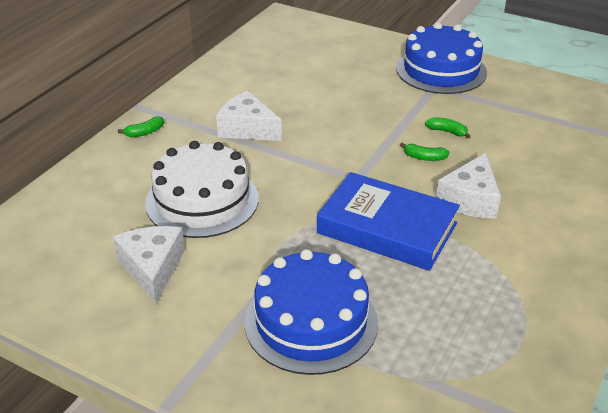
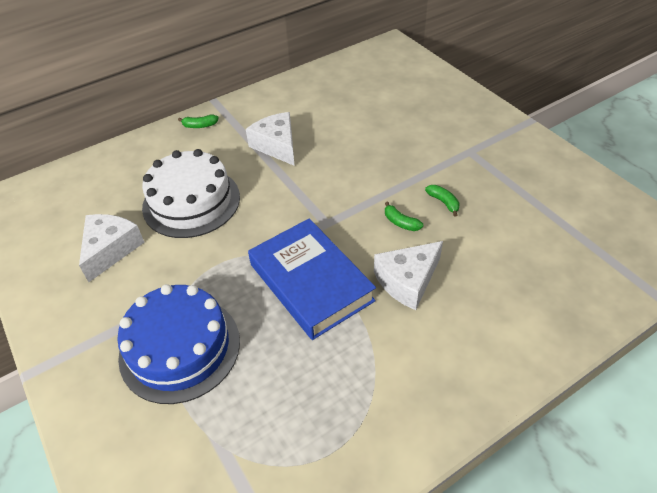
camera: 30 degrees right, 10 degrees up
blue cake [396,23,487,94] -> none

